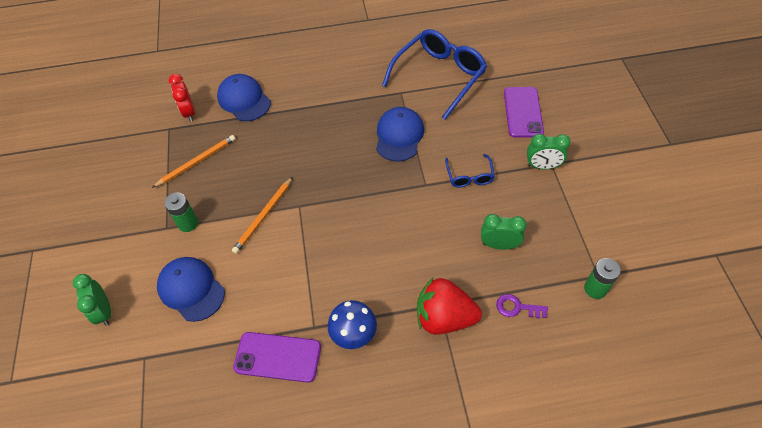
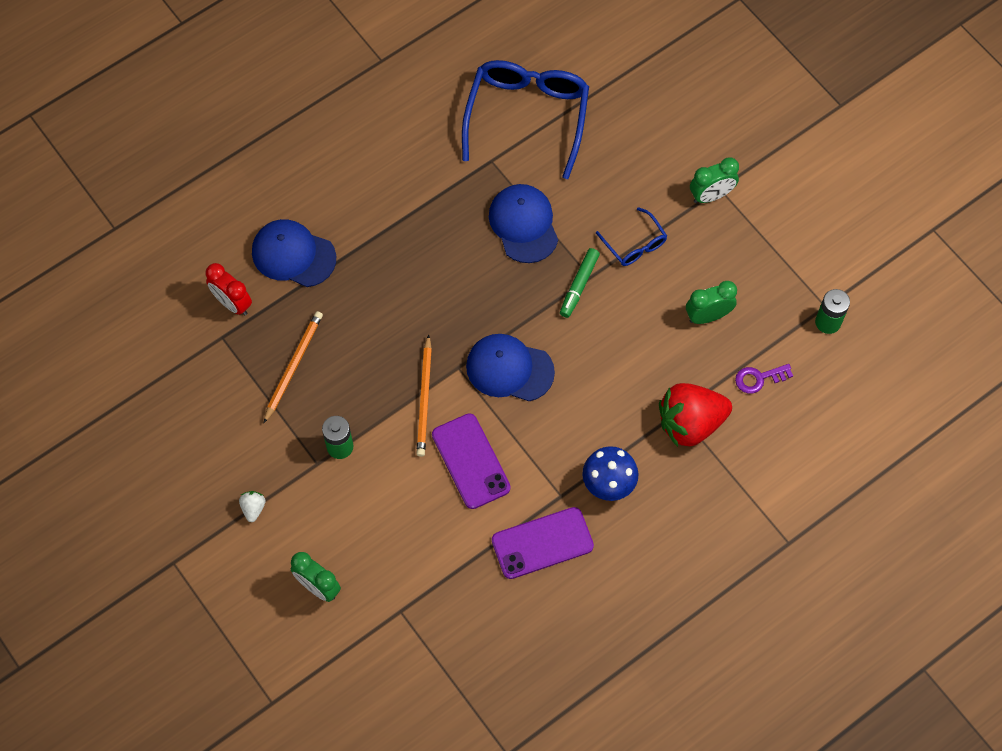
camera: 30 degrees left, 10 degrees up
blue cap [157,257,225,322] -> blue cap moved to [466,334,555,401]
purple phone [504,87,544,138] -> purple phone moved to [432,413,511,509]
none -> white strawberry [239,491,265,522]
none -> green marker [560,248,600,318]

